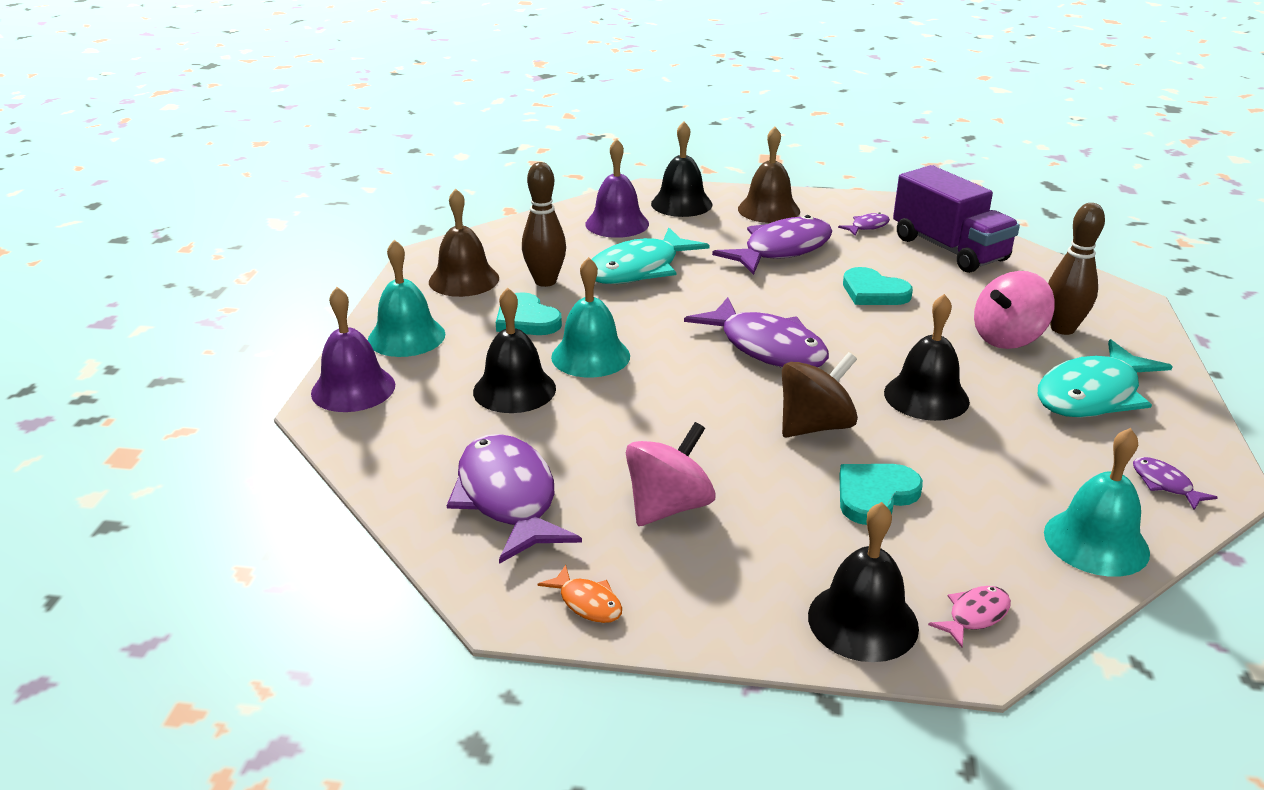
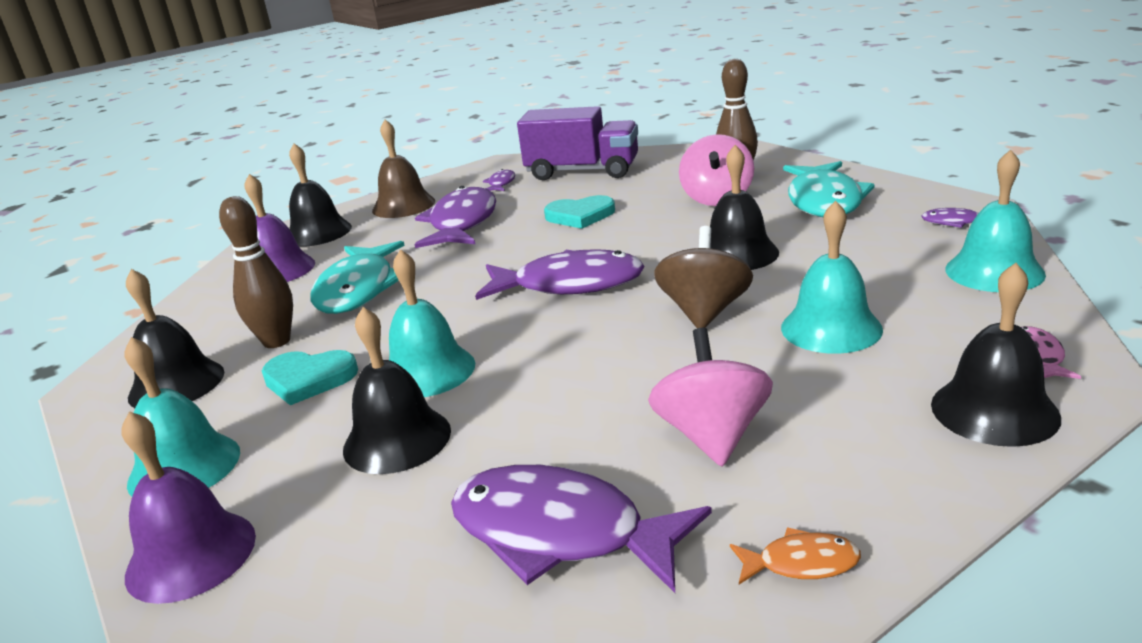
camera: 40 degrees left, 5 degrees down
brown bell [429,188,499,297] -> black bell [126,269,224,408]
turquoise heart [839,464,923,525] -> turquoise bell [781,201,883,354]

